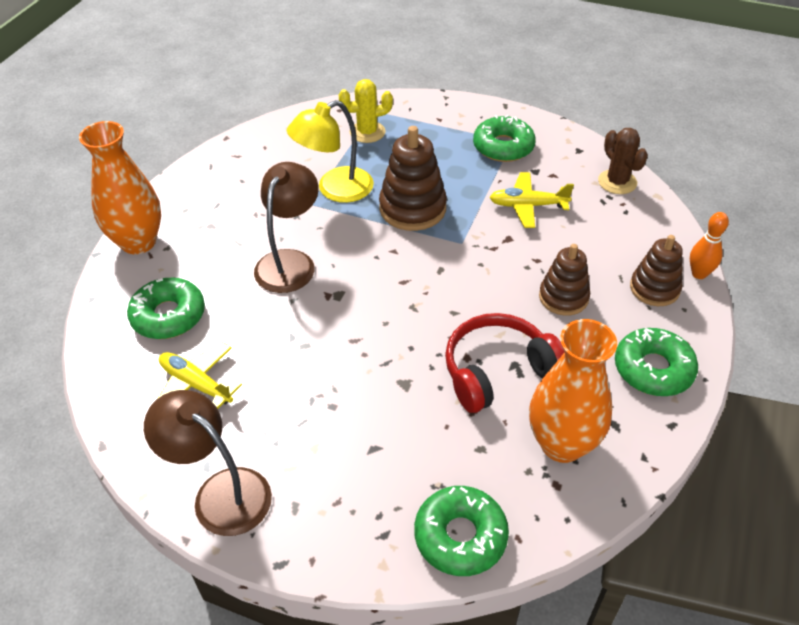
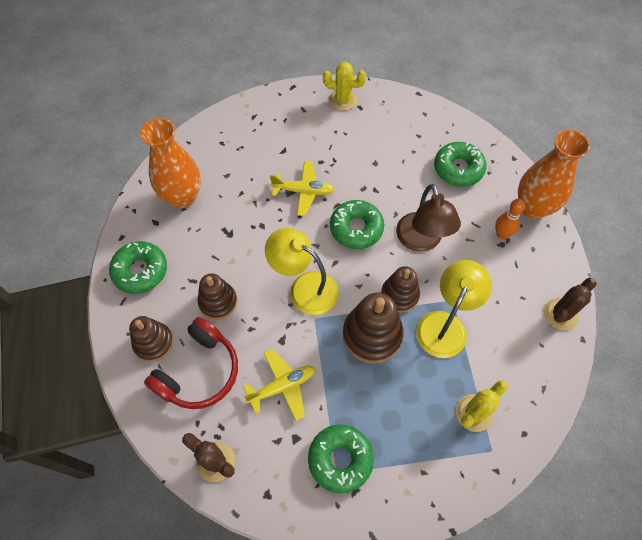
camera: 150 degrees right, 15 degrees up
brown lamp [144,390,272,536] -> yellow cactus [323,62,366,111]
yellow plane [157,342,242,409] -> yellow plane moved to [270,161,335,216]
green donut [414,486,509,576] -> green donut moved to [330,200,384,249]
red headphones [445,313,564,413] -> red headphones moved to [144,317,238,409]
orange bowling pin [690,212,729,279] -> orange bowling pin moved to [495,199,525,239]
none -> yellow lamp [265,228,339,315]
none -> brown stacking toy [381,266,420,313]
none -> brown cactus [544,277,597,330]

